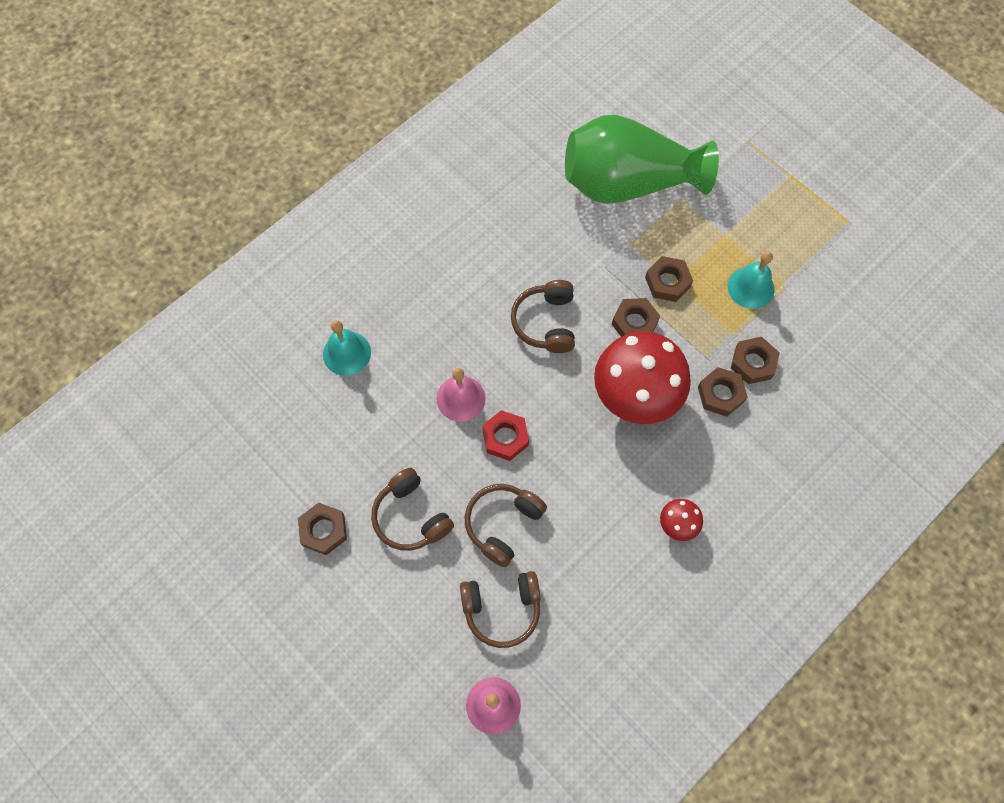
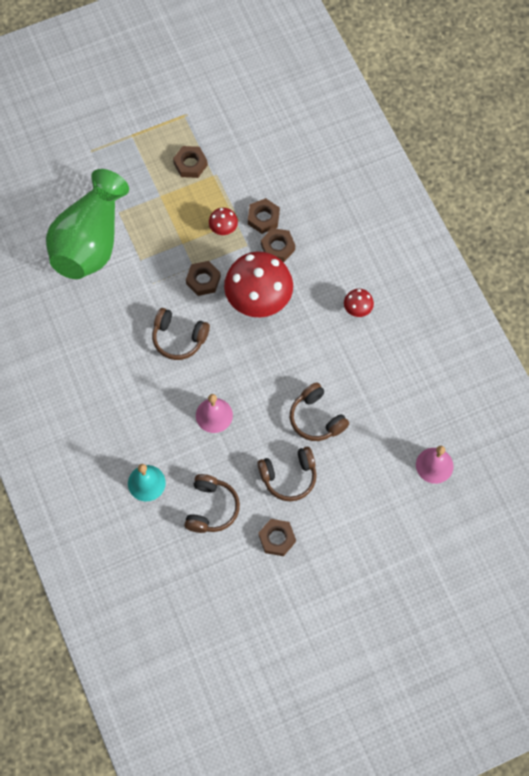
camera: 70 degrees left, 0 degrees up
brown headphones [460,571,540,648] -> brown headphones moved to [184,474,240,533]
red nut [482,410,529,461] -> none
brown nut [645,256,693,302] -> brown nut moved to [173,146,208,178]
turquoise bell [728,251,775,309] -> none
none -> red mushroom [209,208,238,235]

